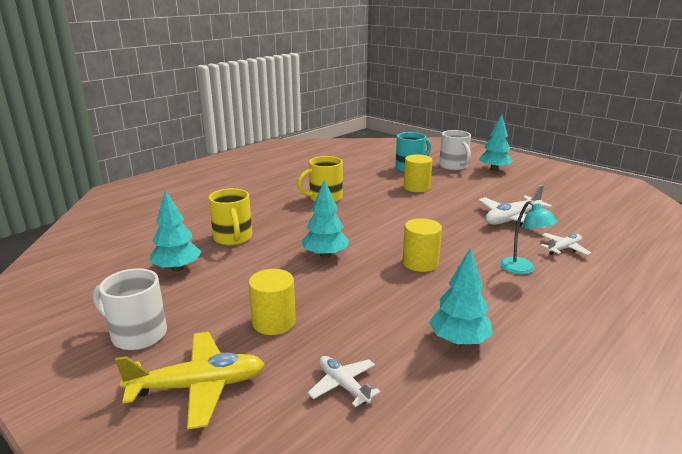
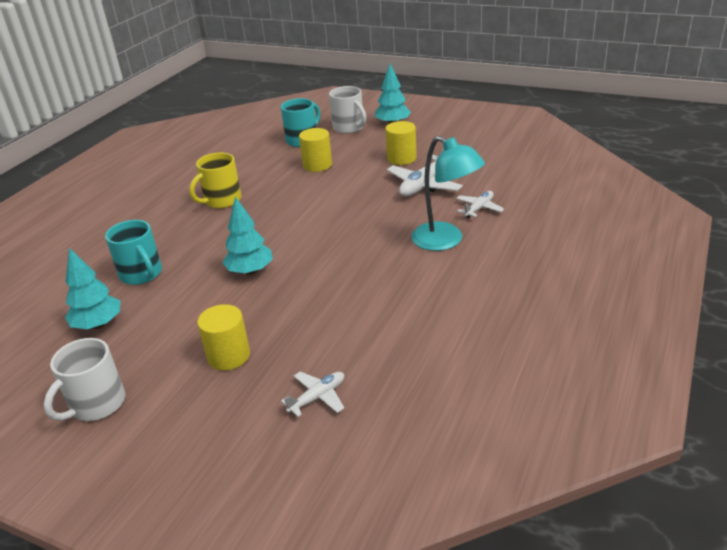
camera: 15 degrees left, 10 degrees up
white mug [93,268,167,350] -> white mug turned 60 degrees counterclockwise [44,338,125,421]
yellow plane [115,332,265,430] -> none
yellow mug [209,188,252,245] -> turquoise mug [105,220,162,285]
white plane [308,356,380,407] -> white plane turned 105 degrees clockwise [281,371,344,417]
yellow cylinder [403,218,442,272] -> yellow cylinder moved to [385,121,417,165]
turquoise tree [429,247,493,346] -> none
turquoise lamp [500,201,558,274] -> turquoise lamp [411,136,485,251], size x1.57

